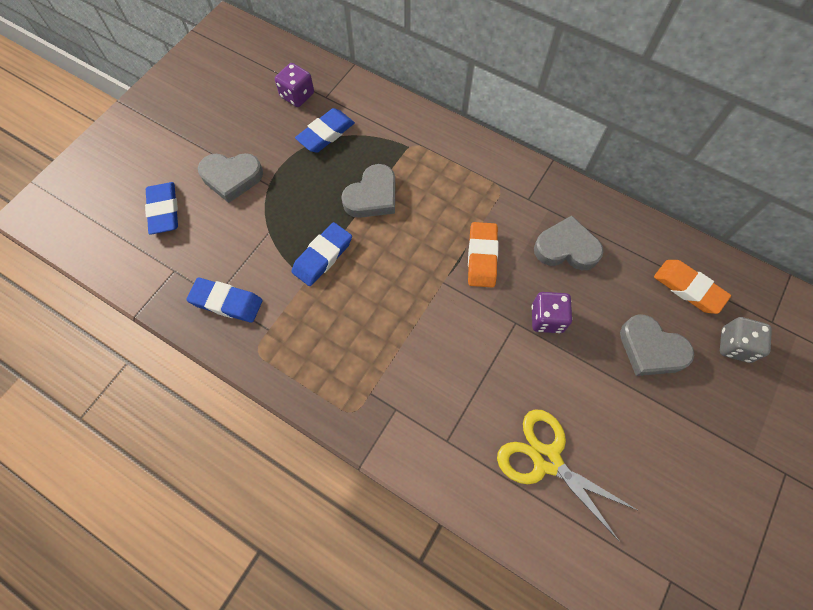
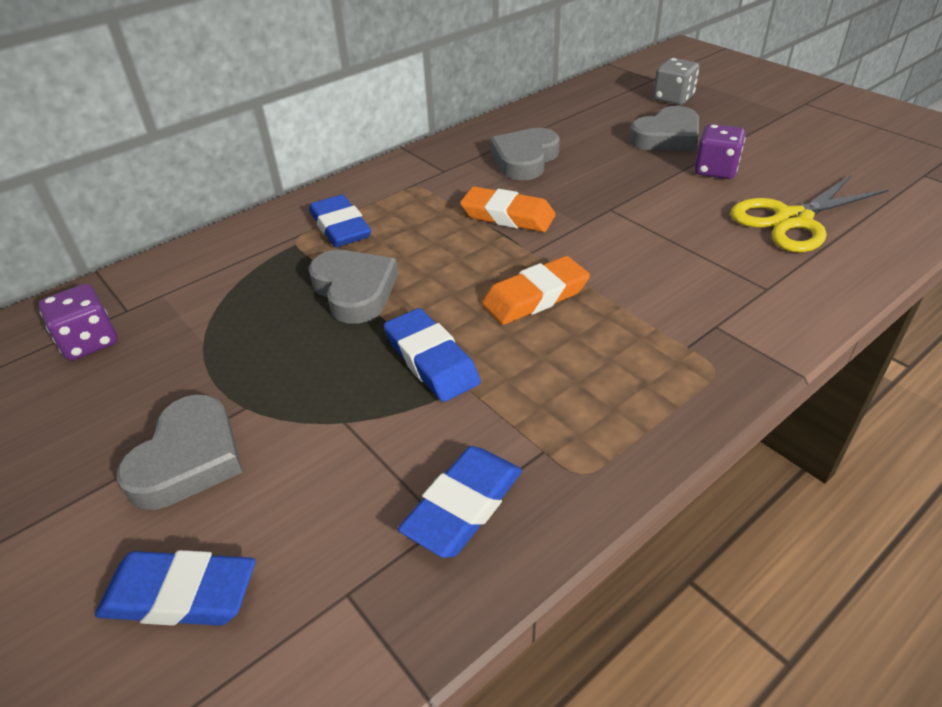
camera: 70 degrees left, 25 degrees down
blue eraser [295,108,355,153] -> blue eraser moved to [309,195,371,247]
purple dice [532,292,572,333] -> purple dice moved to [694,124,746,179]
orange eraser [654,260,731,314] -> orange eraser moved to [482,256,590,325]

